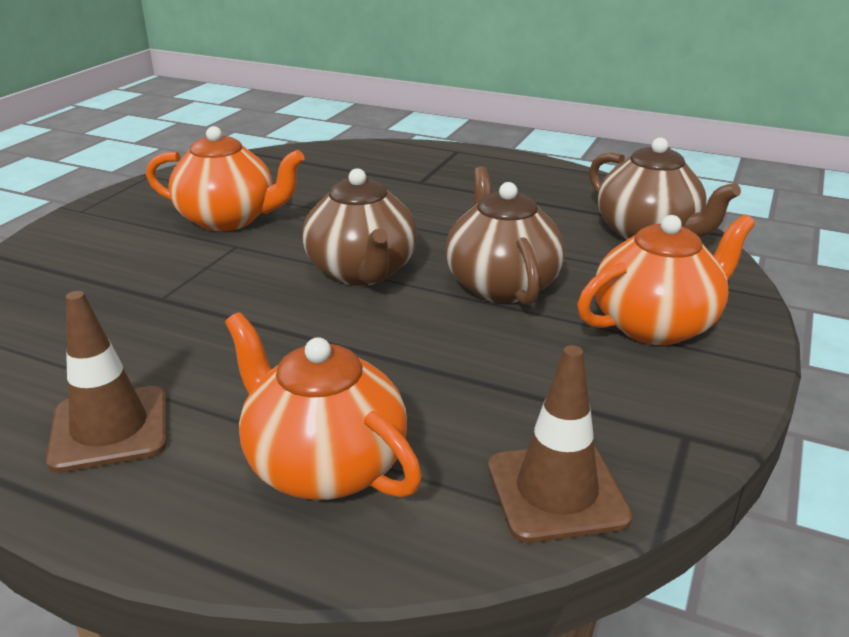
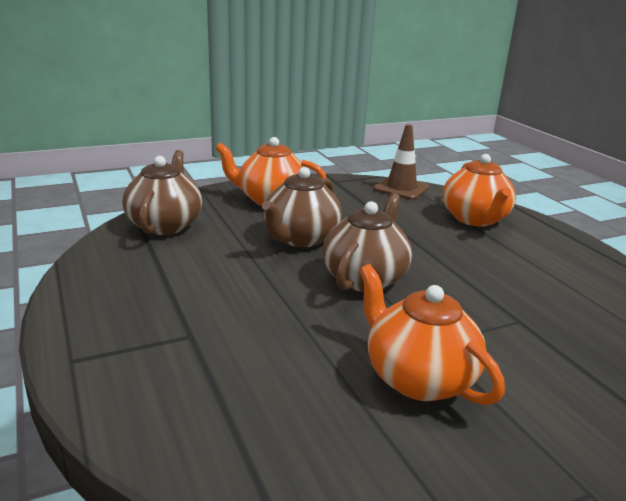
camera: 140 degrees left, 5 degrees down
brown traffic cone [46,291,167,473] -> none

